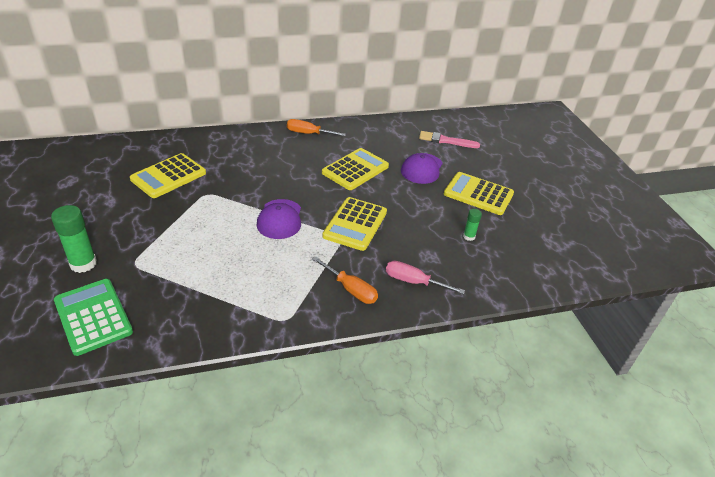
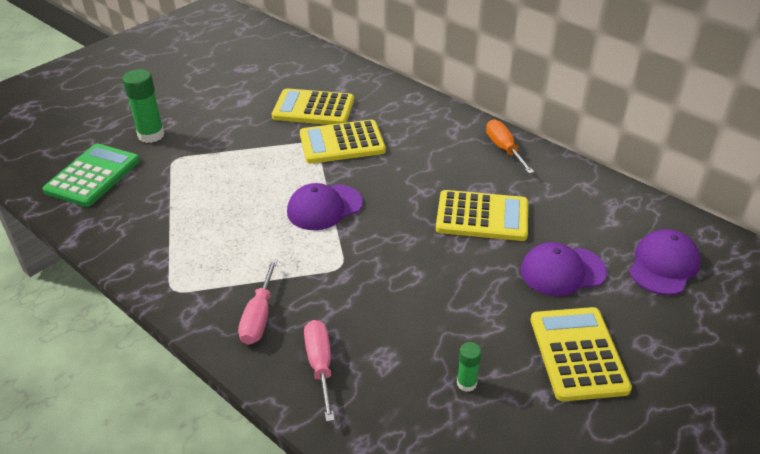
camera: 60 degrees right, 0 degrees up
orange screwdriver [312,257,378,304] -> pink screwdriver [238,259,278,345]
yellow calculator [322,197,387,251] -> yellow calculator moved to [300,120,386,164]
pink brush [419,131,480,148] -> purple cap [629,229,701,295]

